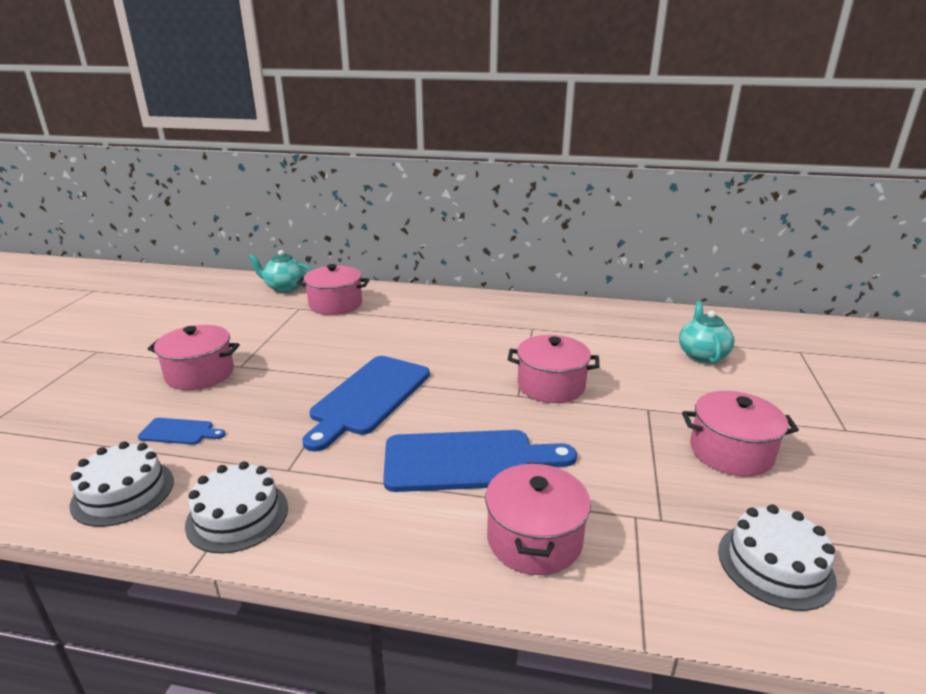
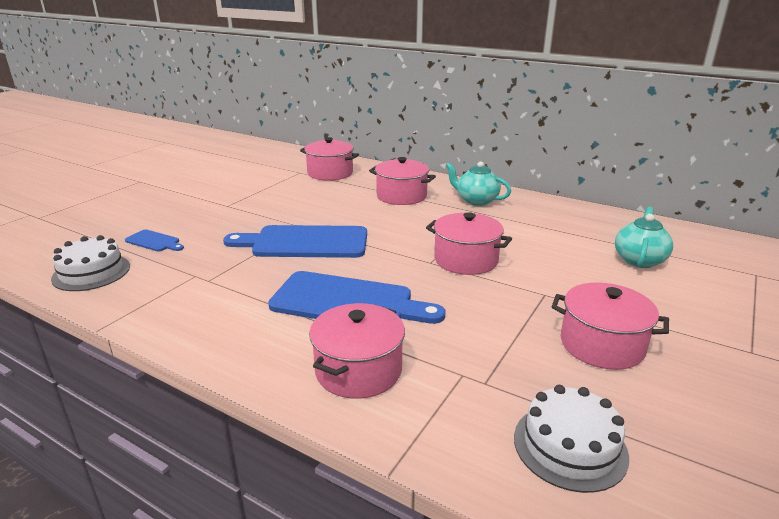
camera: 20 degrees right, 0 degrees up
pink pot [147,325,240,390] -> pink pot moved to [369,157,436,205]
white cake [185,461,288,554] -> none
turquoise teapot [248,250,312,293] -> turquoise teapot moved to [446,161,511,206]
blue cutting board [302,356,430,451] -> blue cutting board turned 45 degrees clockwise [223,225,367,258]

